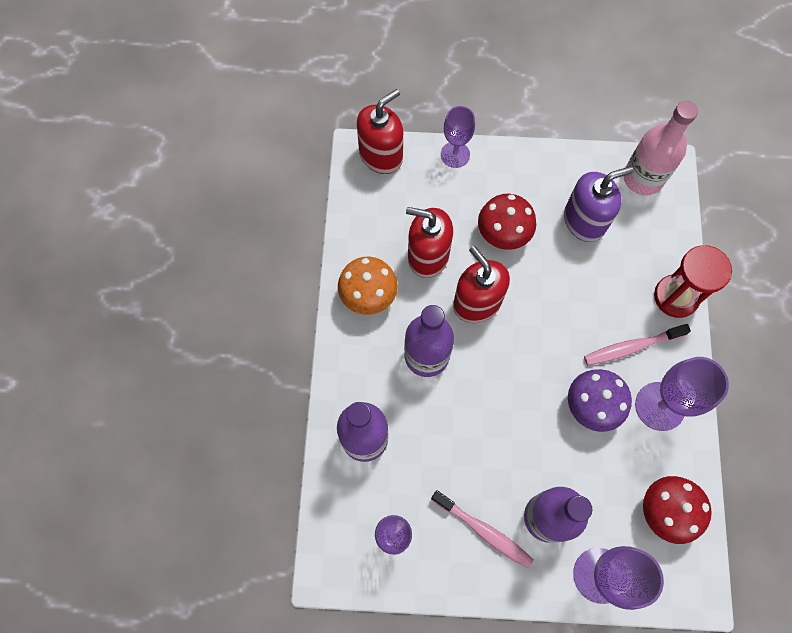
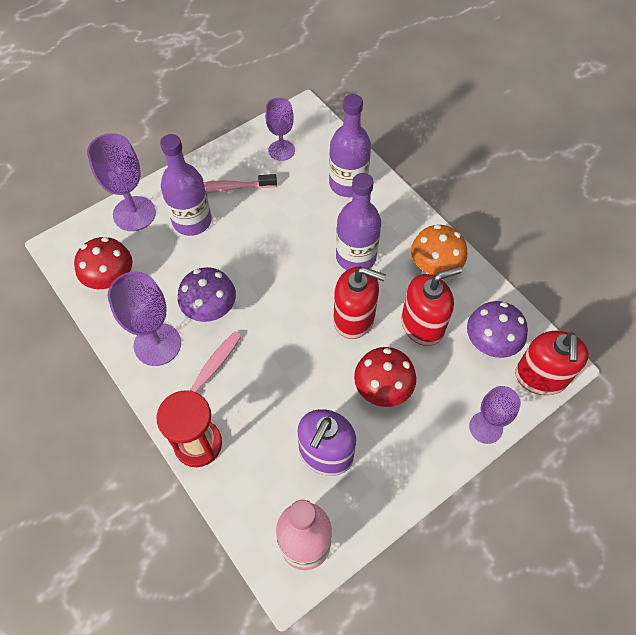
camera: 140 degrees right, 10 degrees down
none -> purple mushroom [467,301,528,358]

